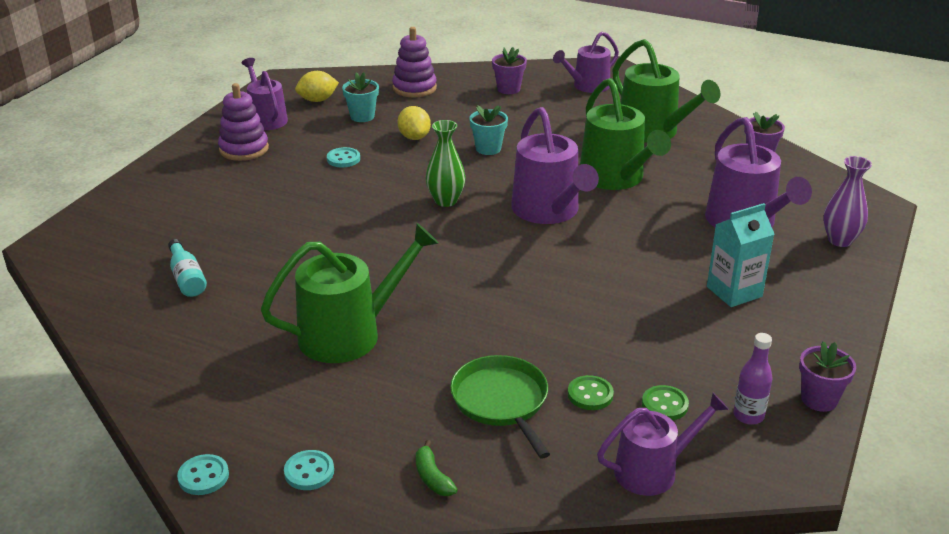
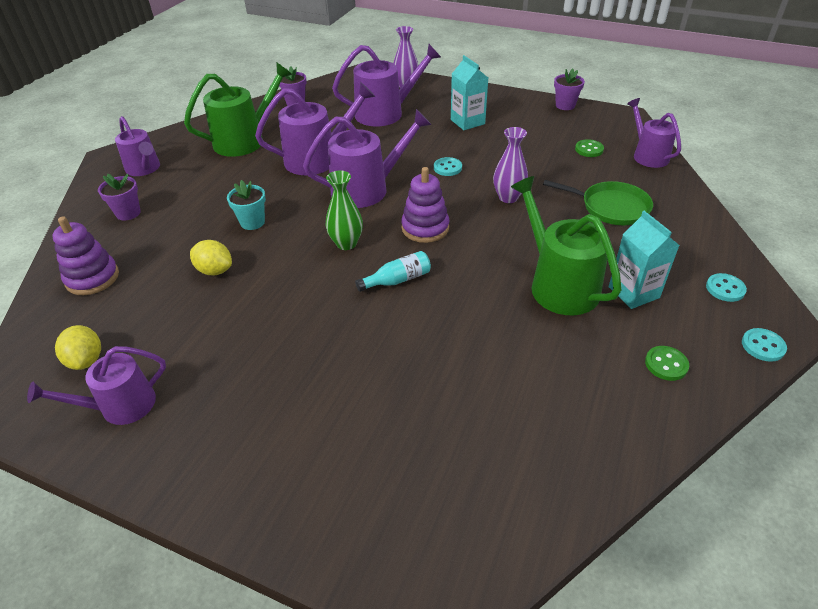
camera: 90 degrees left, 10 degrees up
turquoise bottle [168,239,207,297] -> turquoise bottle moved to [355,251,431,292]
purple stacking toy [218,83,269,161] -> purple stacking toy moved to [401,167,449,243]
turquoise button [327,147,360,167] -> turquoise button moved to [434,157,462,176]
turquoise flower pot [342,72,379,122] -> none
yellow lemon [397,106,431,140] -> yellow lemon turned 45 degrees clockwise [190,240,232,275]
green banana [416,440,458,496] -> none
green pan [450,355,550,459] -> green pan turned 135 degrees counterclockwise [543,180,653,225]
green button [568,375,614,410] -> green button moved to [645,346,689,381]
green watering can [580,78,671,190] -> purple watering can [255,82,376,175]
purple bottle [733,333,773,425] -> none
none -> purple vase [493,127,528,203]
none -> turquoise carton [609,211,680,309]

